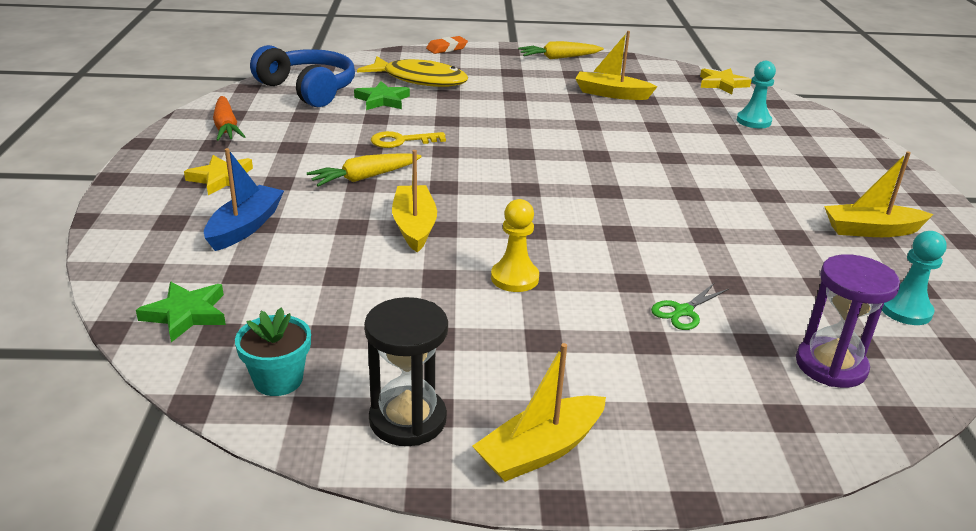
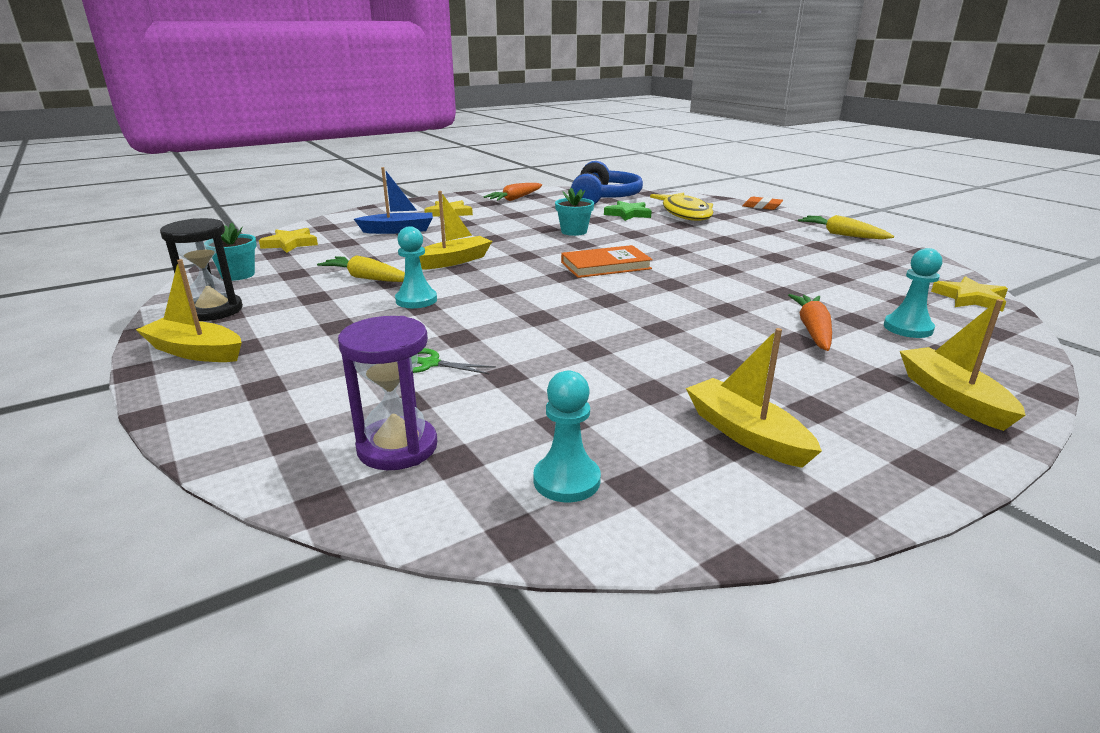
camera: 60 degrees right, 5 degrees down
green star [136,282,226,342] -> yellow star [259,228,318,253]
yellow carrot [307,153,422,186] -> yellow carrot moved to [317,255,405,282]
yellow key [371,131,446,148] -> turquoise flower pot [555,188,594,236]
yellow pawn [491,199,539,292] -> turquoise pawn [395,226,437,308]
yellow boat [575,31,658,100] -> yellow boat moved to [900,299,1025,431]
none -> orange book [561,245,653,278]
none -> orange carrot [788,294,832,351]

